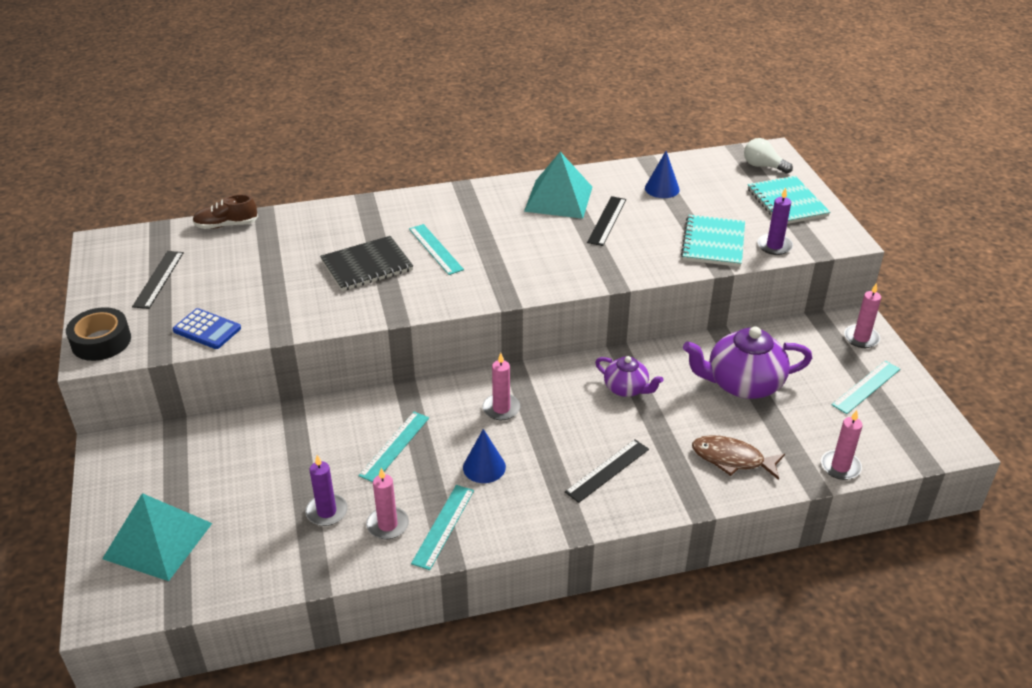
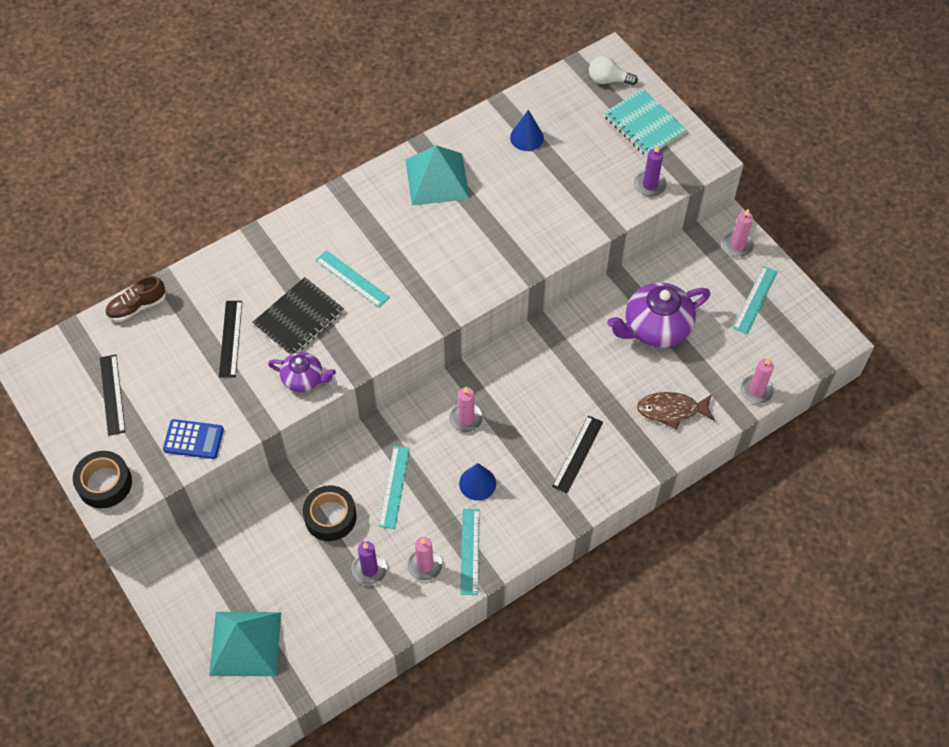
camera: 20 degrees left, 20 degrees up
black ruler [587,196,626,246] -> black ruler moved to [219,301,242,378]
purple teapot [595,356,664,397] -> purple teapot moved to [268,352,336,392]
turquoise notebook [681,215,745,267] -> none
none -> black tape [303,485,357,541]

